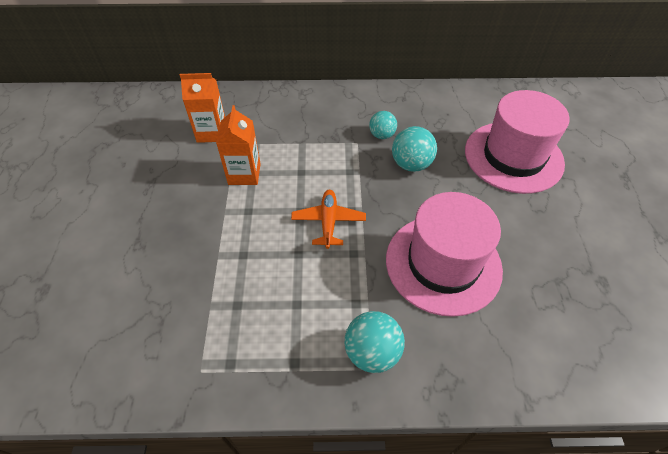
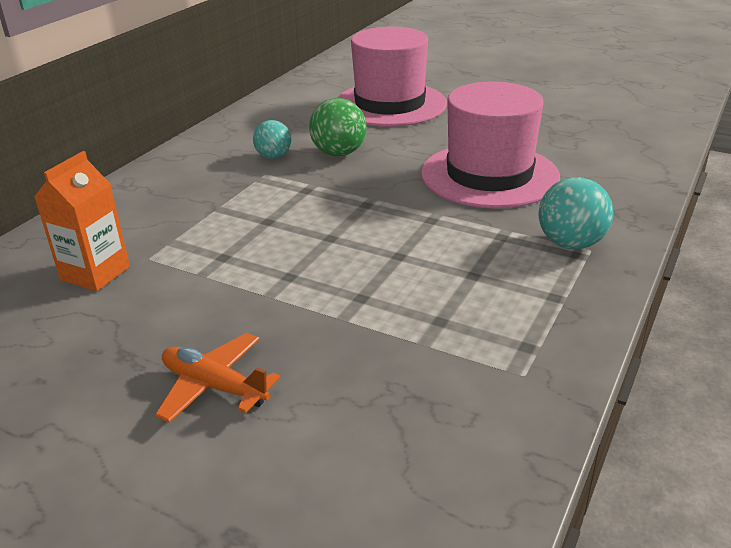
camera: 60 degrees left, 20 degrees down
orange carton [216,105,261,185] -> none
orange plane [291,190,366,249] -> orange plane moved to [155,333,281,423]
turquoise ball [392,126,437,172] -> green ball [309,98,367,156]

